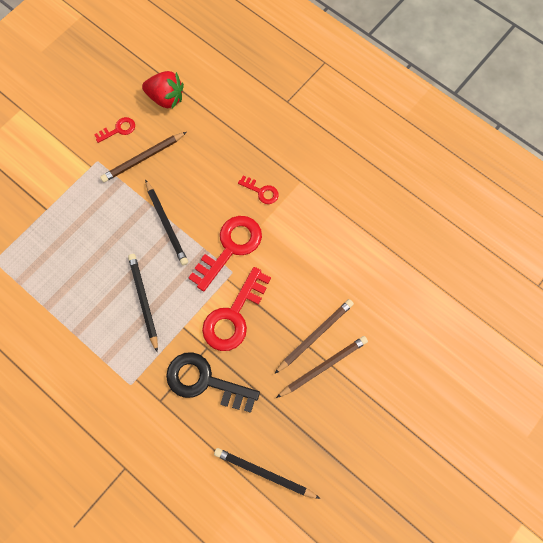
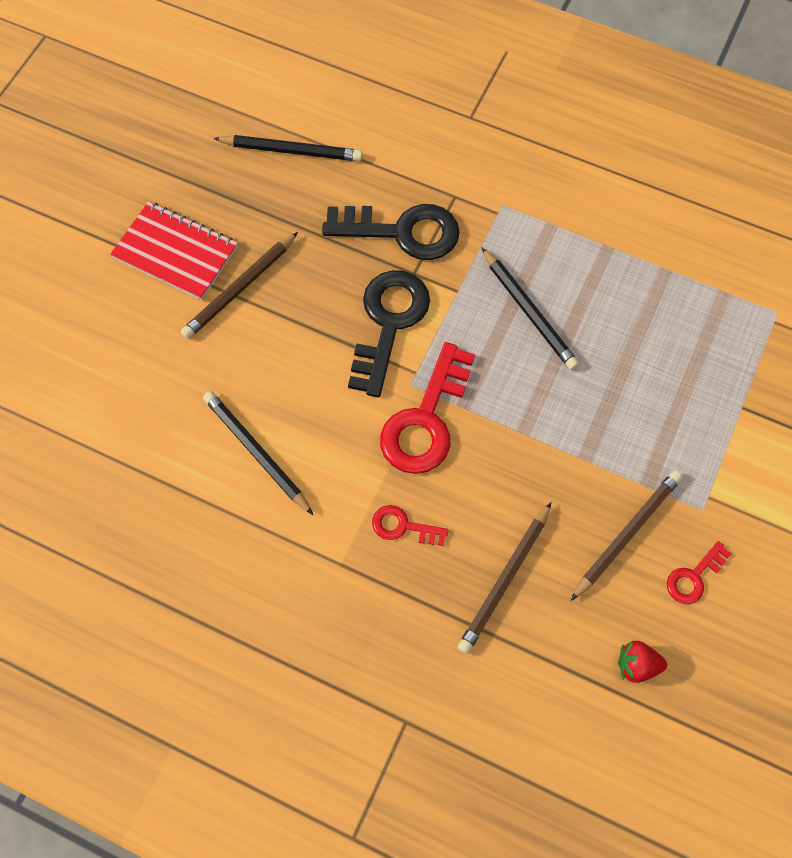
camera: 165 degrees right, 5 degrees down
red strawberry [142,71,184,109] -> red strawberry [618,641,667,683], size x0.60
black pencil [145,179,188,265] -> black pencil moved to [203,391,313,515]
red key [202,267,271,351] -> black key [348,270,430,397]
brown pencil [274,299,354,374] -> brown pencil moved to [457,502,551,654]
none -> red notebook [110,201,238,300]

